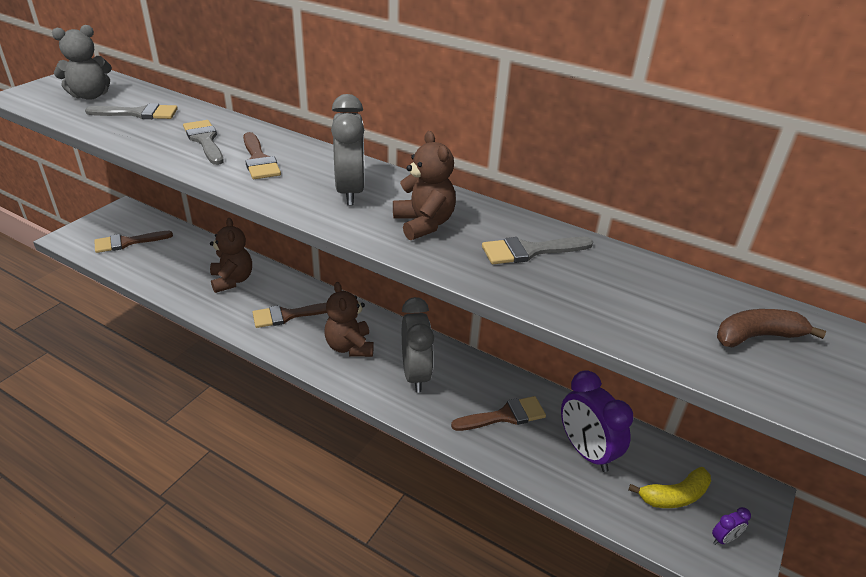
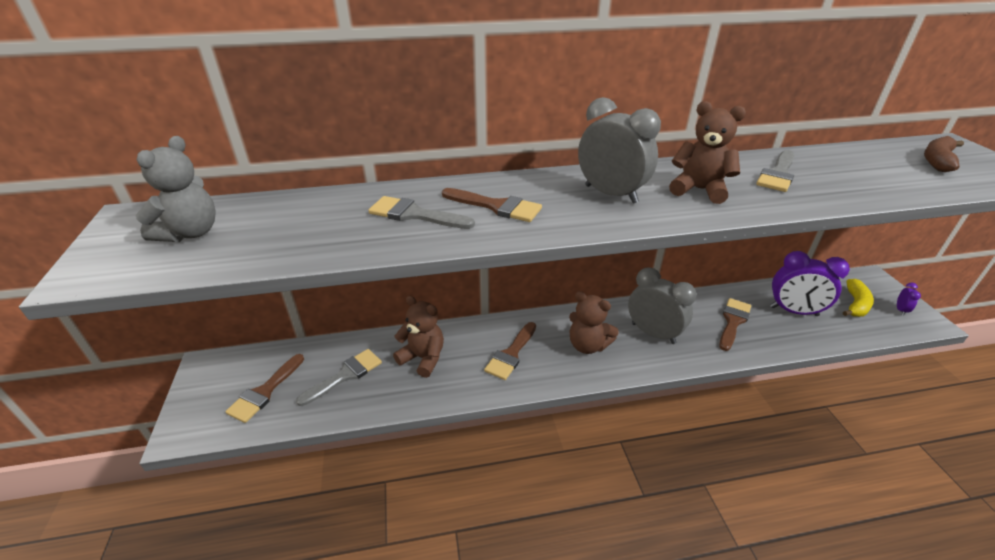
camera: 40 degrees left, 0 degrees up
grey brush [85,103,178,119] -> grey brush moved to [296,349,382,406]

